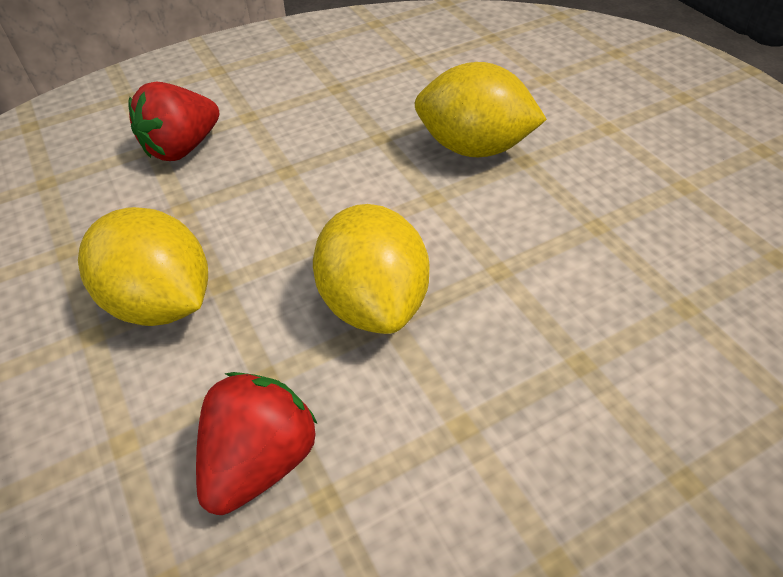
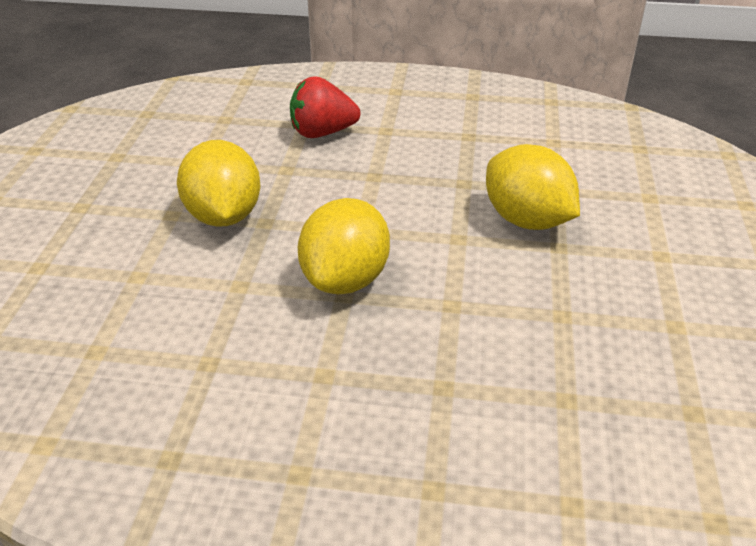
camera: 35 degrees right, 10 degrees down
red strawberry [196,372,317,515] -> none

